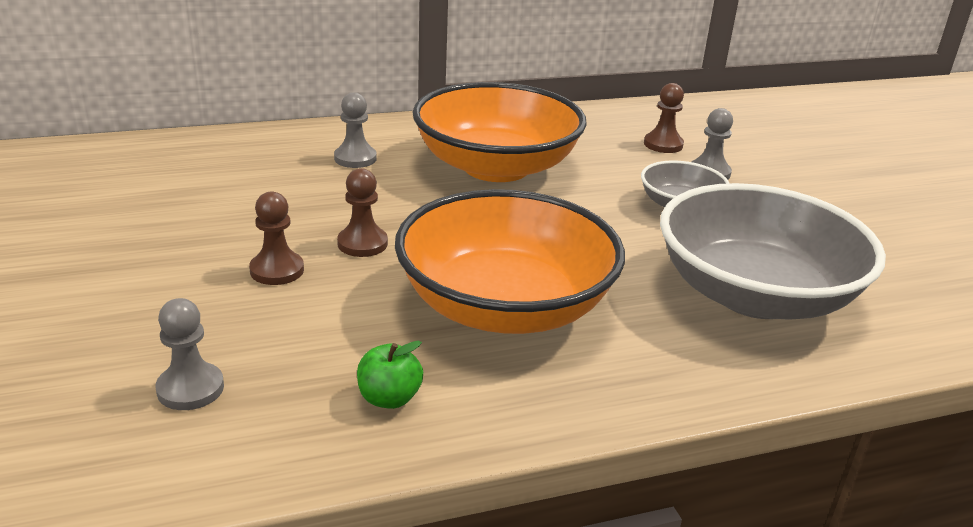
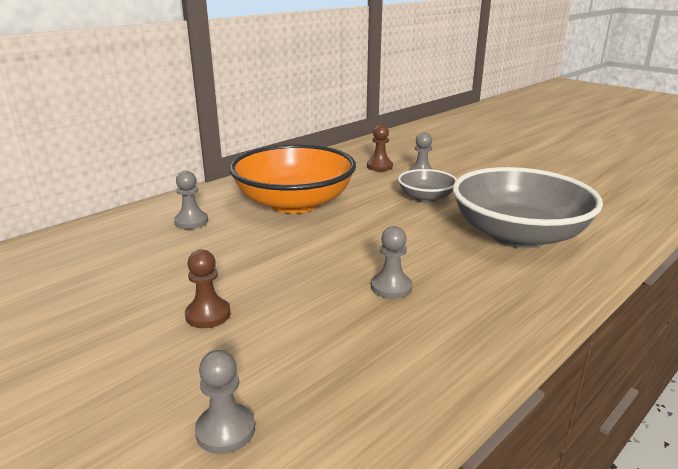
camera: 25 degrees left, 5 degrees down
brown pawn [337,168,388,257] -> none
green apple [357,341,423,409] -> none
orange bowl [395,189,625,334] -> grey pawn [371,226,412,299]

